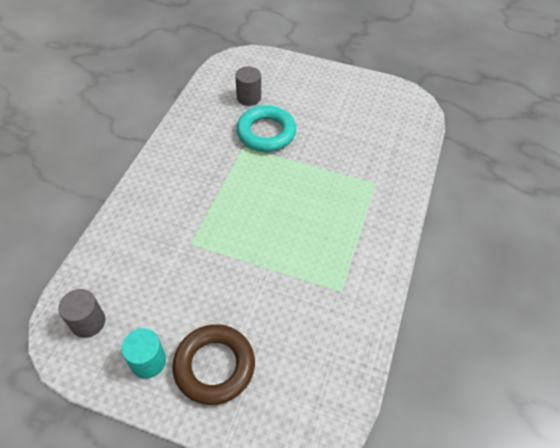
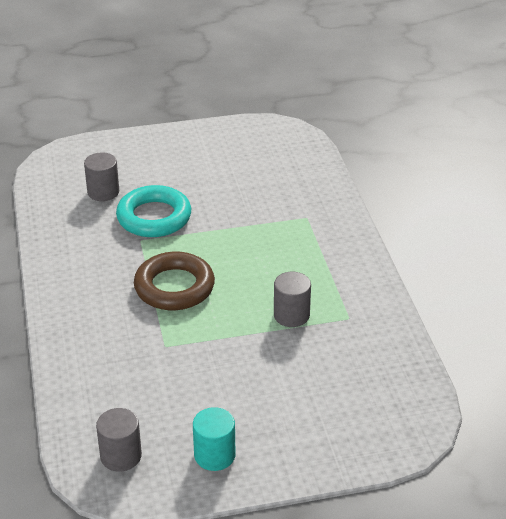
camera: 30 degrees left, 15 degrees down
brown ring [172,324,255,405] -> brown ring moved to [134,252,215,310]
none -> grey cylinder [274,272,311,327]

